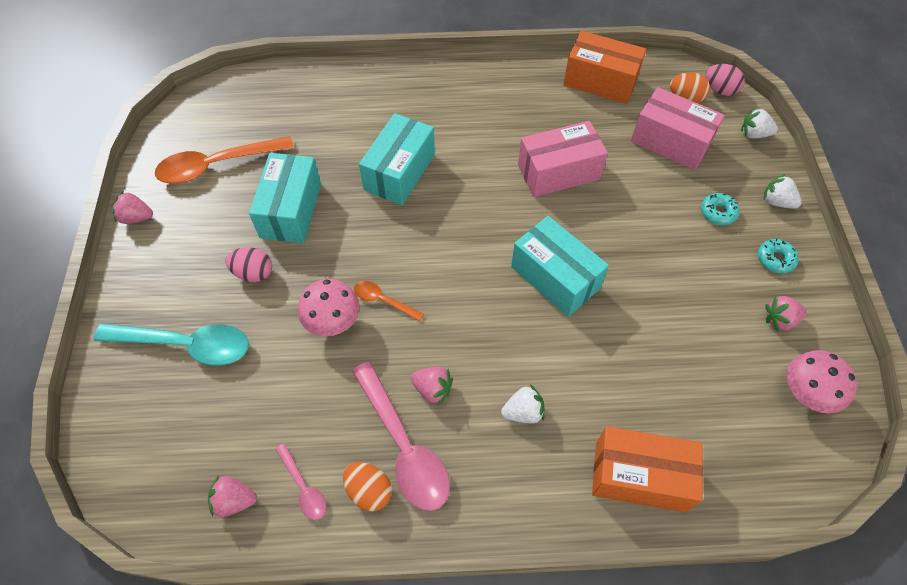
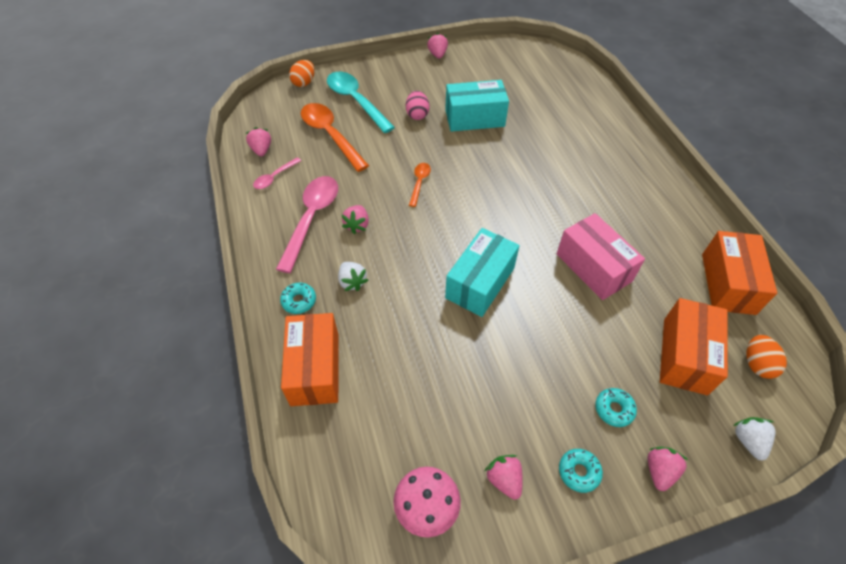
camera: 75 degrees right, 5 degrees down
turquoise spoon [94,323,249,366] -> turquoise spoon turned 150 degrees clockwise [327,72,395,133]
orange spoon [155,136,294,184] -> orange spoon moved to [301,103,369,172]
pink mushroom [298,279,360,336] -> none
orange egg [343,462,392,511] -> orange egg moved to [289,60,314,87]
pink spoon [352,361,450,511] -> pink spoon turned 150 degrees clockwise [276,176,338,273]
turquoise box [359,113,435,205] -> none
pink box [631,87,725,170] -> orange box [660,298,728,395]
pink egg [705,64,745,96] -> none
white strawberry [764,174,802,209] -> pink strawberry [648,447,688,491]
none -> turquoise donut [280,282,316,314]

